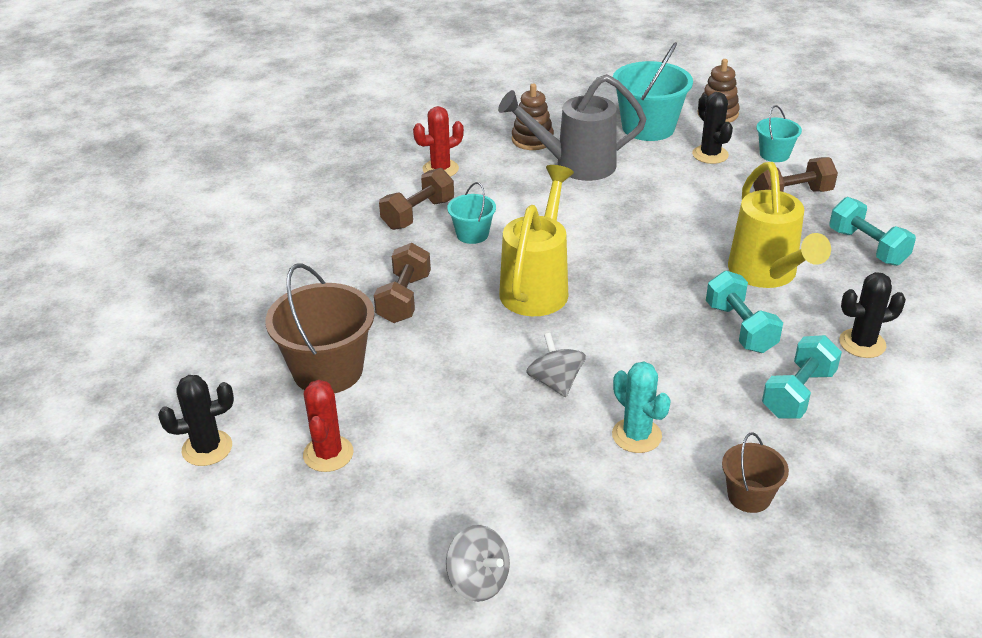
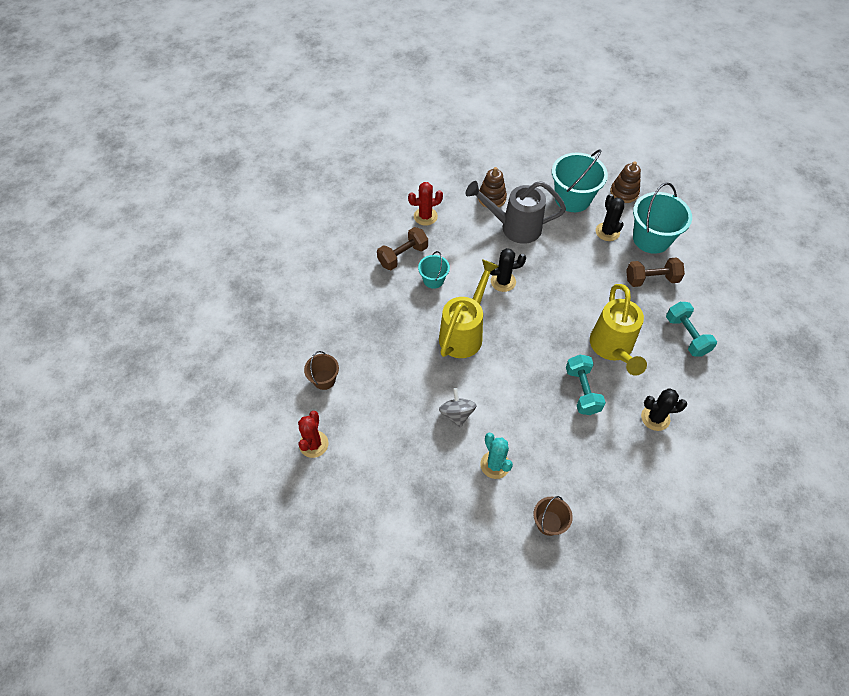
camera: 10 degrees right, 20 degrees up
black cactus [158,375,234,466] -> black cactus moved to [490,248,526,292]
brown bucket [265,264,374,393] -> brown bucket [304,351,339,390], size x0.54
brown dumbbell [374,243,431,323] -> none
grey spinning top [446,525,510,602] -> none
turquoise bucket [757,105,802,162] -> turquoise bucket [633,182,692,254], size x1.86
turquoise dumbbell [762,335,842,418] -> none

